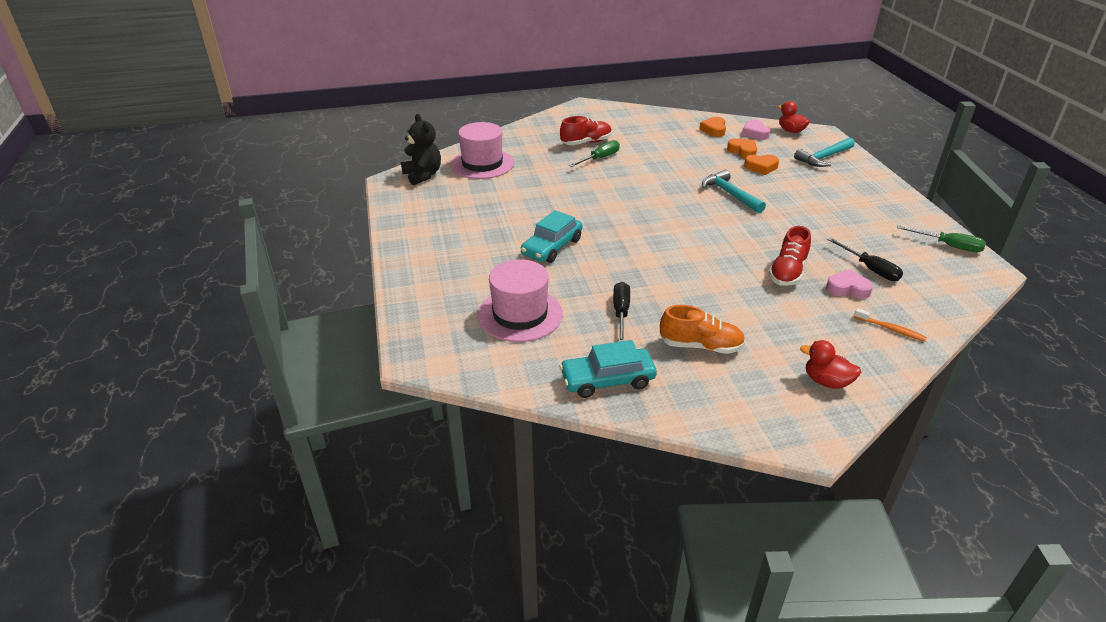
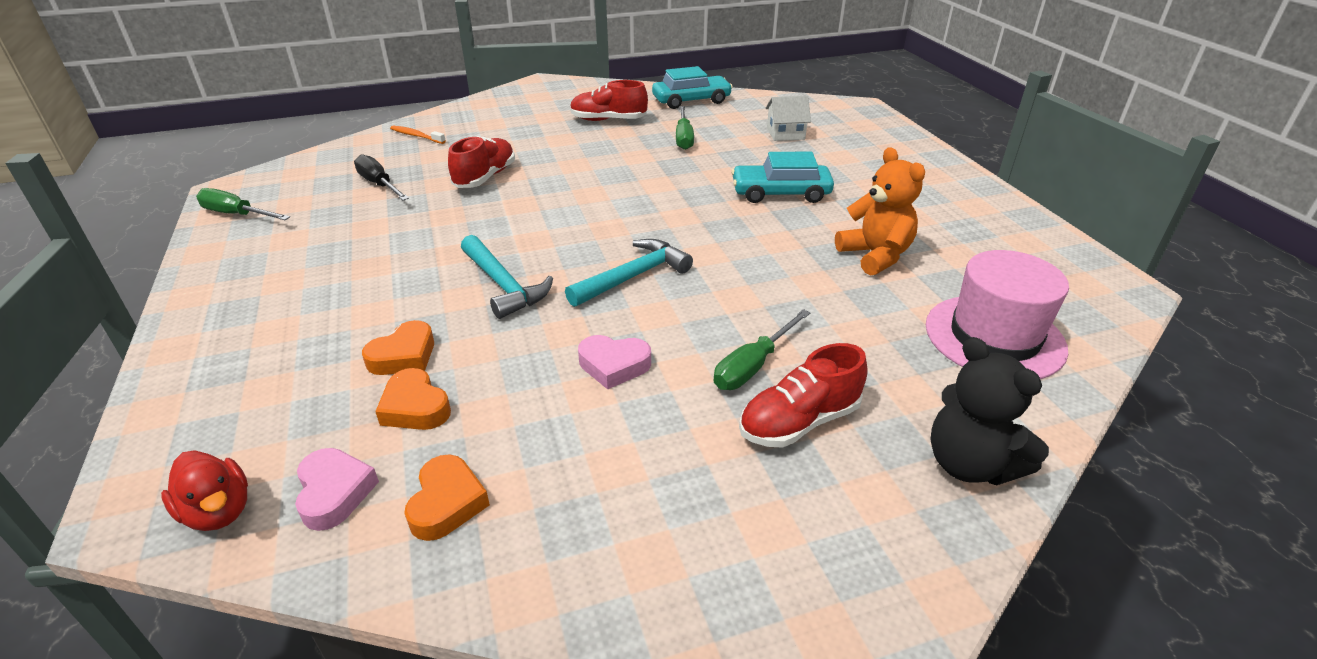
camera: 175 degrees right, 0 degrees up
black teddy bear [401,114,441,185] -> black teddy bear moved to [930,337,1049,485]
pink hat [477,259,563,342] -> white house [766,96,811,141]
turquoise car [521,210,583,263] -> turquoise car turned 120 degrees counterclockwise [731,152,834,203]
black screwdriver [613,282,630,342] -> green screwdriver [676,106,694,150]
orange shoe [660,305,745,354] -> red shoe [570,80,648,121]
orange heart [744,155,779,175] -> orange heart turned 135 degrees clockwise [362,320,434,375]
turquoise hammer [794,138,854,167] -> turquoise hammer moved to [565,239,693,307]
red duck [800,340,861,389] -> none
pink heart [826,269,873,299] -> pink heart moved to [578,335,651,389]
none -> orange teddy bear [835,147,925,276]

